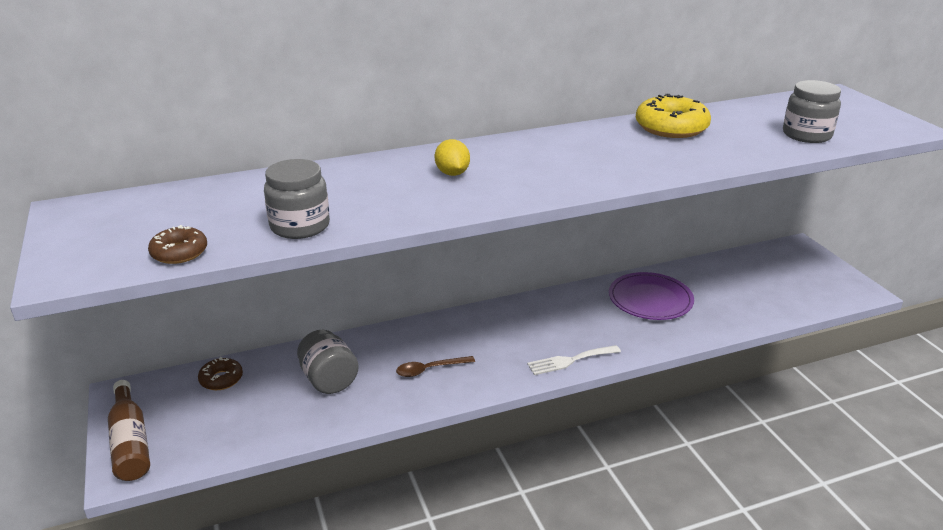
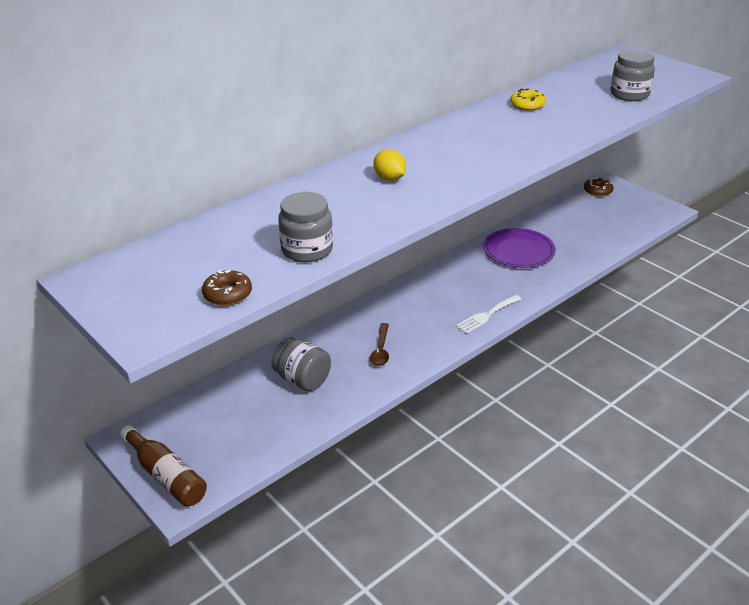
camera: 20 degrees left, 5 degrees up
brown donut [198,357,243,390] -> brown donut moved to [584,177,613,197]
brown spoon [396,356,475,377] -> brown spoon turned 45 degrees counterclockwise [370,323,389,366]
yellow donut [636,94,711,138] -> yellow donut [510,89,546,111], size x0.57

